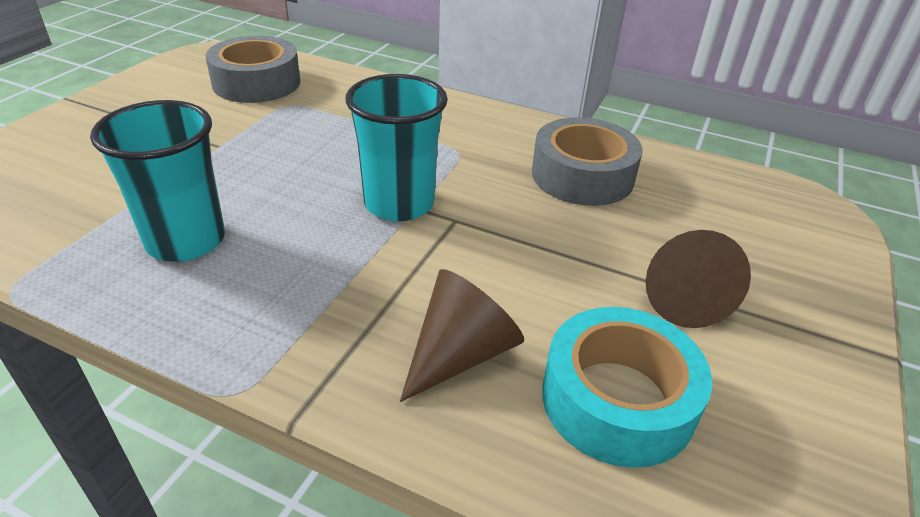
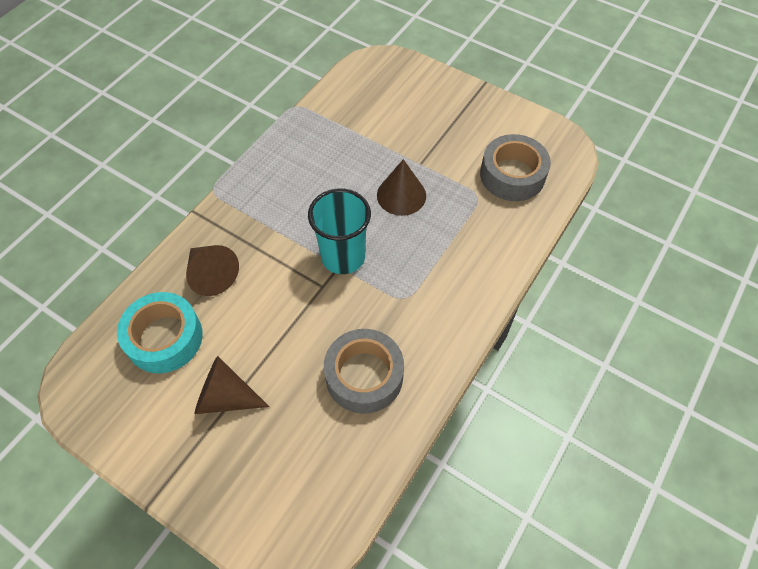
camera: 100 degrees right, 20 degrees up
turquoise cup [90,100,225,262] -> none
none -> brown cone [377,159,426,216]

